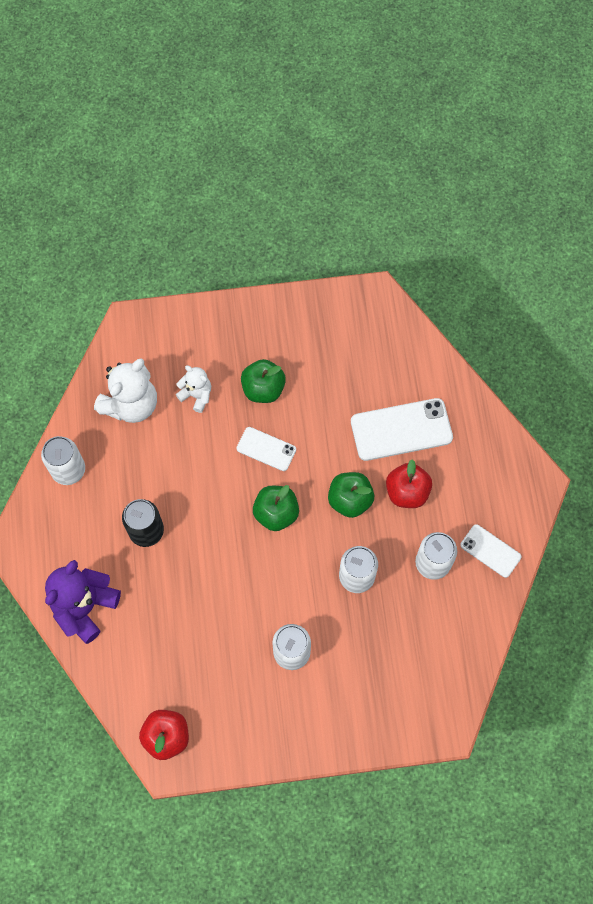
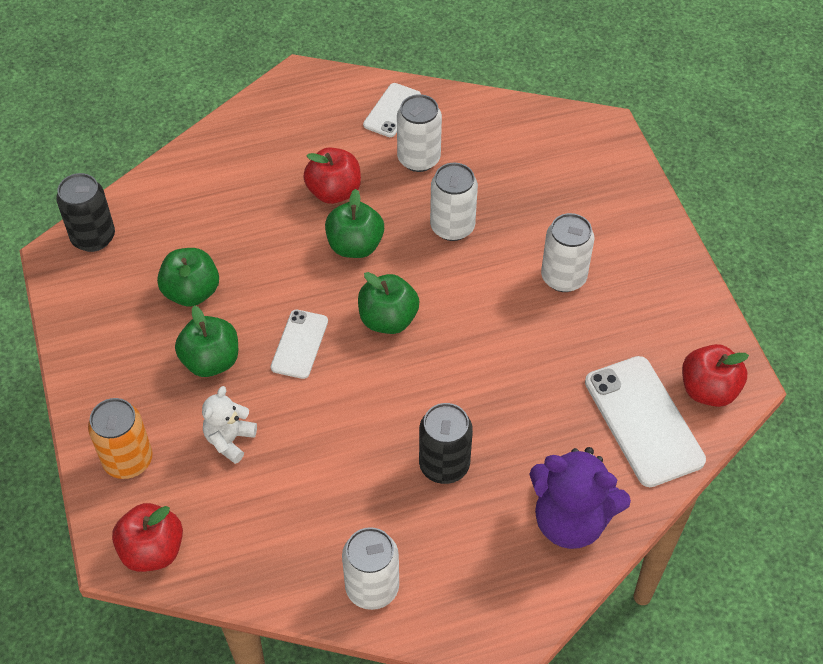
camera: 100 degrees left, 15 degrees down
white teddy bear [94,358,157,423] -> none
white phone [351,398,453,461] -> white phone moved to [585,356,706,487]
none -> black can [56,173,115,252]
none -> orange can [88,398,152,479]
none -> red apple [112,503,183,572]
none -> green apple [157,248,219,307]

